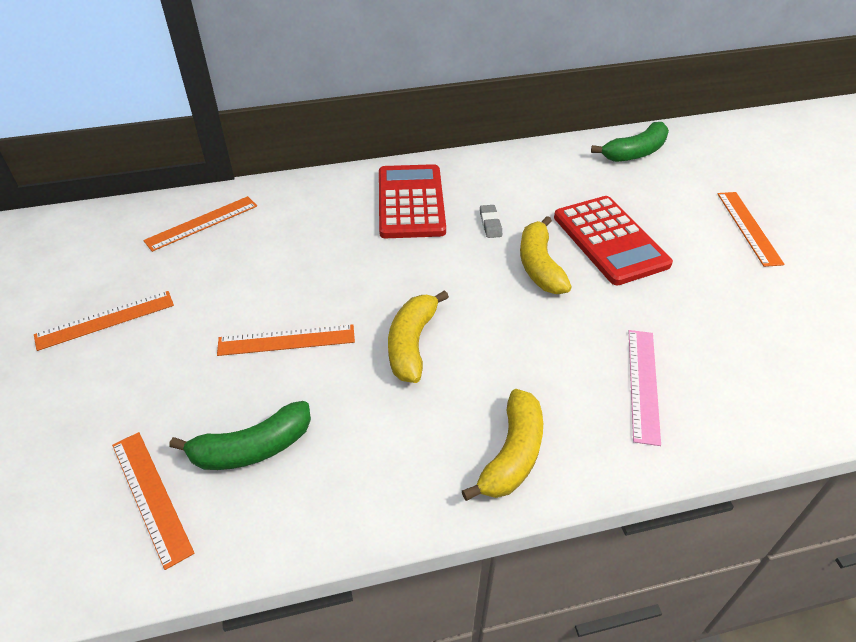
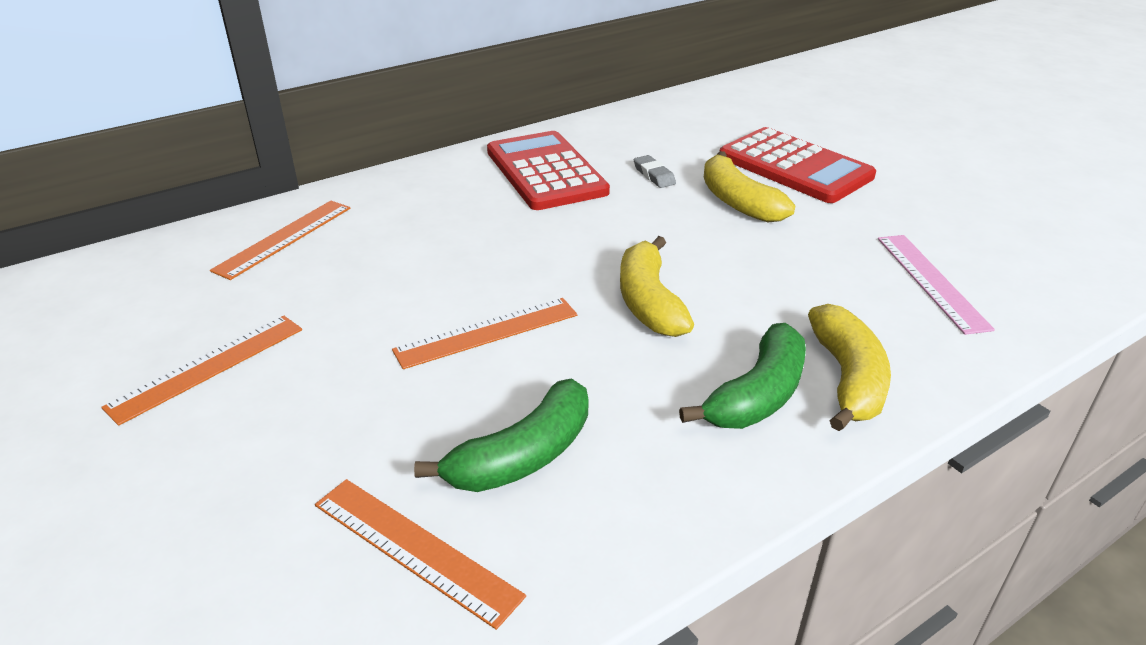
camera: 20 degrees left, 10 degrees down
green banana [591,122,669,162] -> green banana moved to [679,323,806,429]
orange ruler [718,192,785,267] -> none

